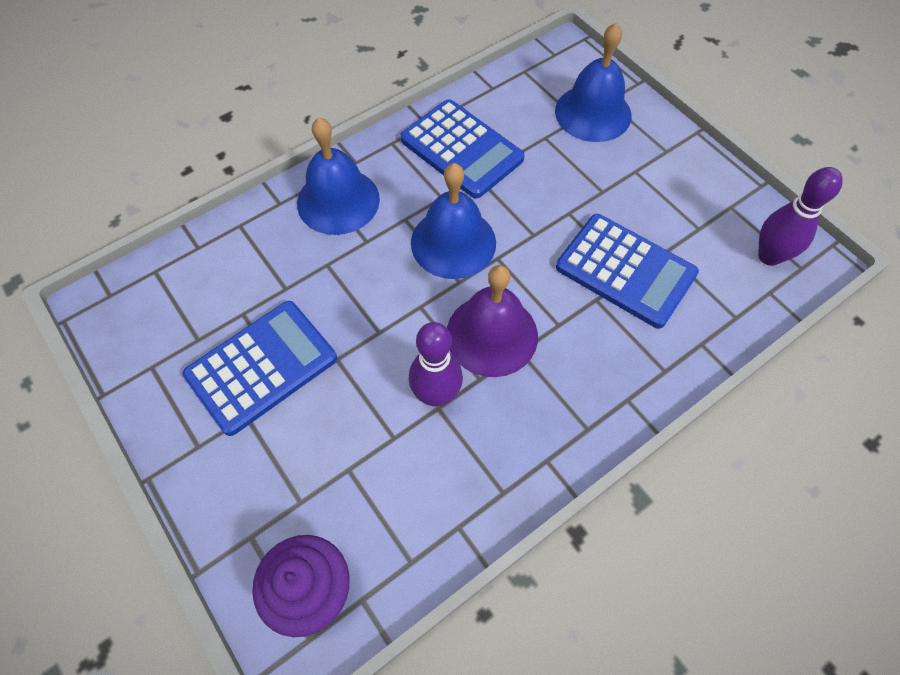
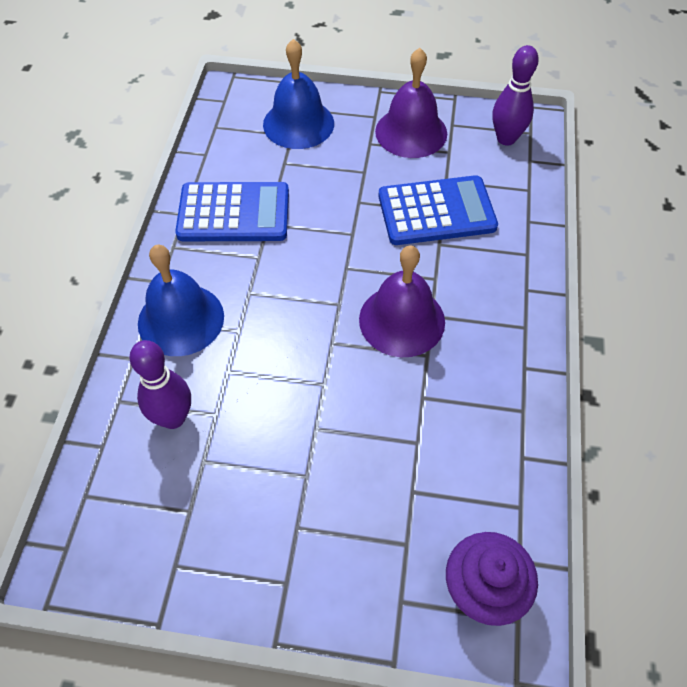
camera: 45 degrees left, 5 degrees down
blue calculator [183,301,337,436] -> none
purple bowling pin [409,322,463,407] -> purple bowling pin moved to [129,340,191,429]
blue bell [411,163,496,279] -> none
none -> purple bell [375,48,447,158]

